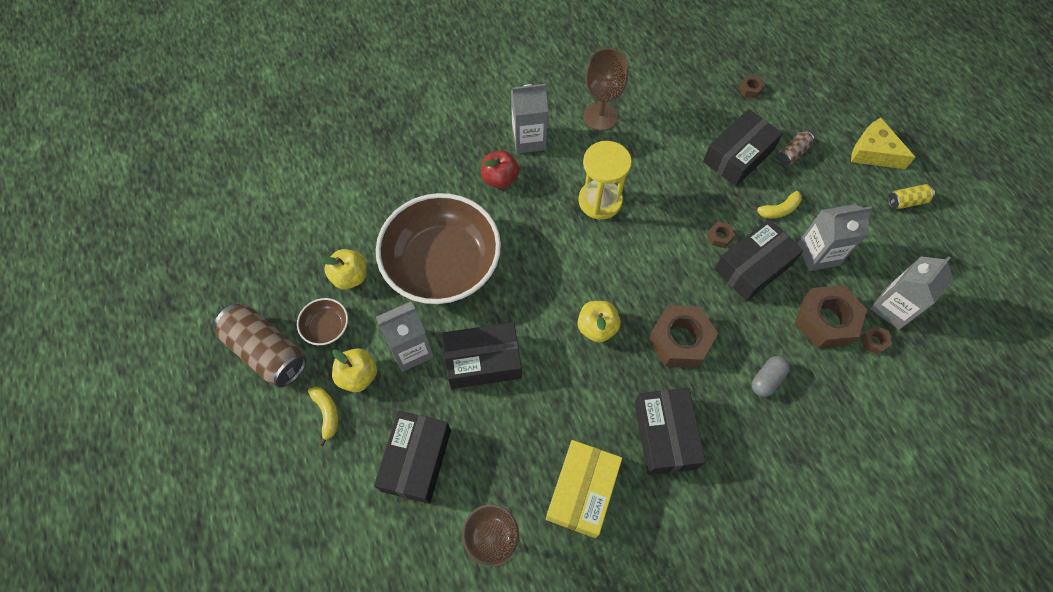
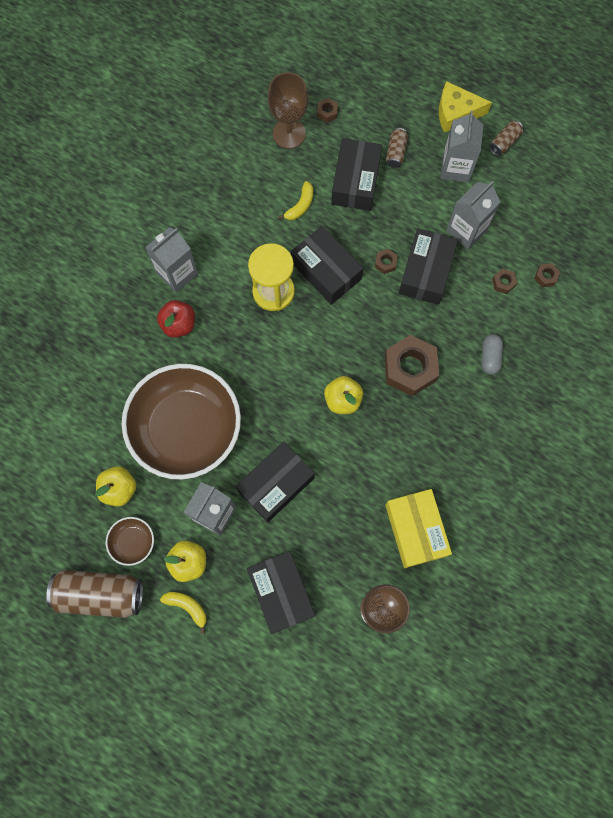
camera: 35 degrees left, 10 degrees up
brown goblet [583,48,628,131] -> brown goblet moved to [268,72,308,149]
black box [634,388,706,475] -> black box moved to [291,226,363,305]
yellow banana [751,191,802,219] -> yellow banana moved to [278,181,313,220]
brown nut [795,285,867,348] -> brown nut [492,269,517,294], size x0.43
grey carton [870,256,953,330] -> grey carton moved to [440,111,484,183]
yellow can [888,184,935,209] -> brown can [489,120,524,156]

